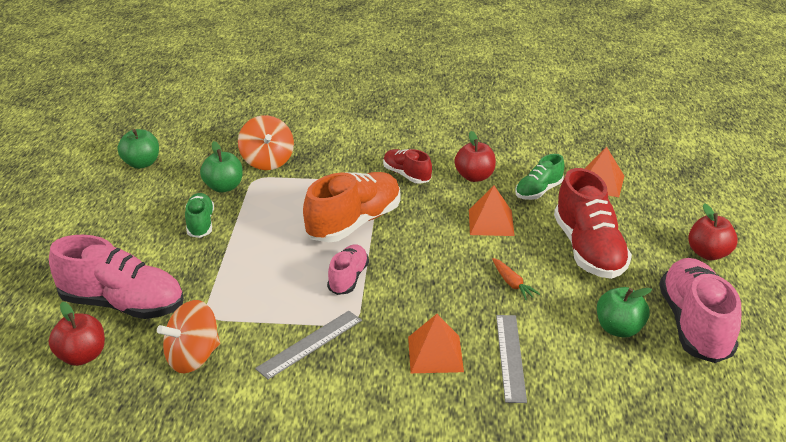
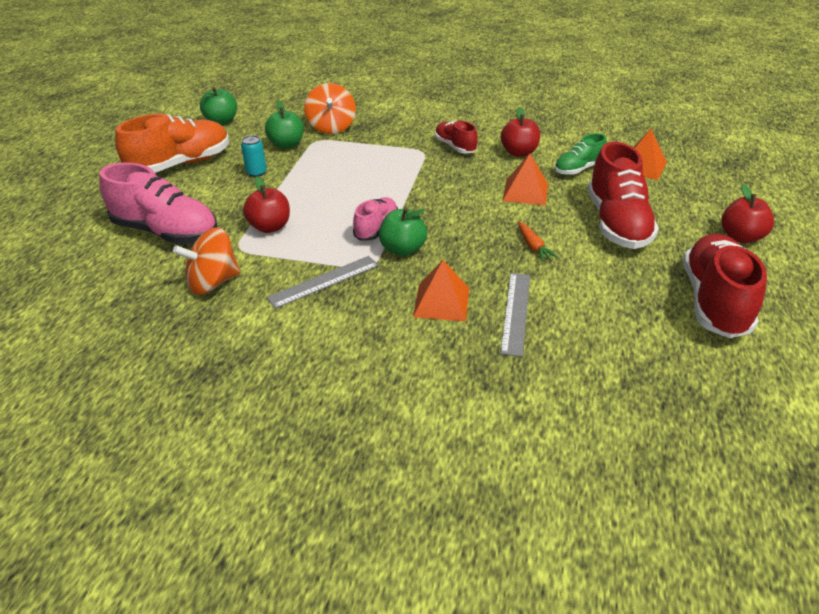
camera: 10 degrees right, 5 degrees up
red apple [49,302,105,366] -> red apple moved to [243,177,290,233]
green shoe [185,193,214,238] -> turquoise can [241,135,267,177]
orange shoe [303,172,400,242] -> orange shoe moved to [115,114,229,173]
green apple [597,287,652,338] -> green apple moved to [379,208,427,256]
pink shoe [659,258,741,363] -> red shoe [683,234,767,338]

